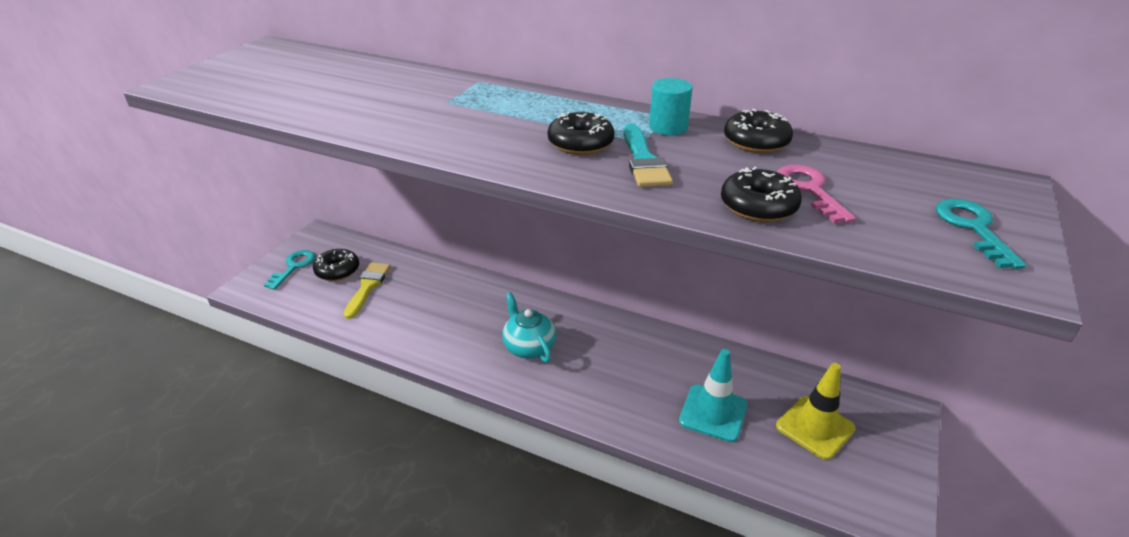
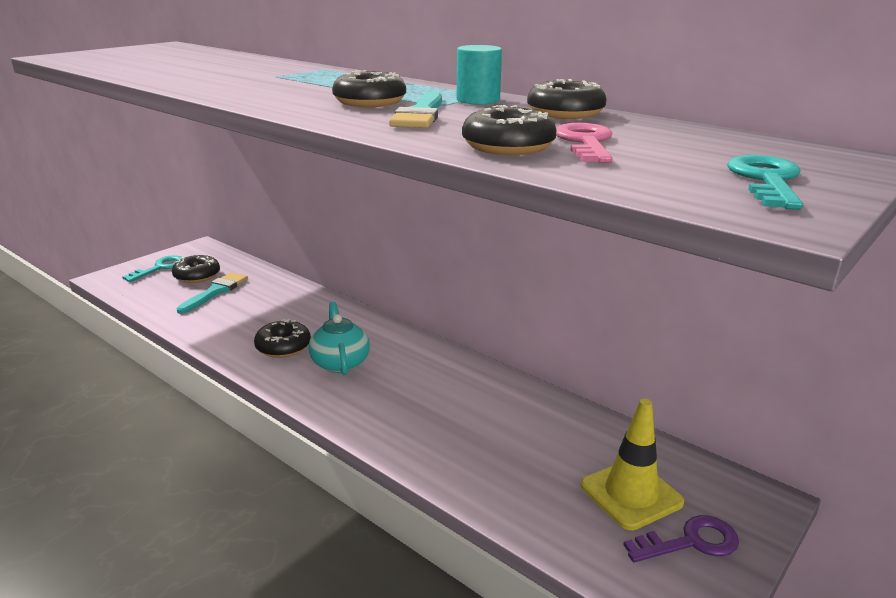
camera: 15 degrees right, 10 degrees down
yellow brush [344,262,391,319] -> turquoise brush [176,272,248,314]
turquoise traffic cone [679,349,748,442] -> none
none -> black donut [254,319,311,358]
none -> purple key [623,515,739,562]

